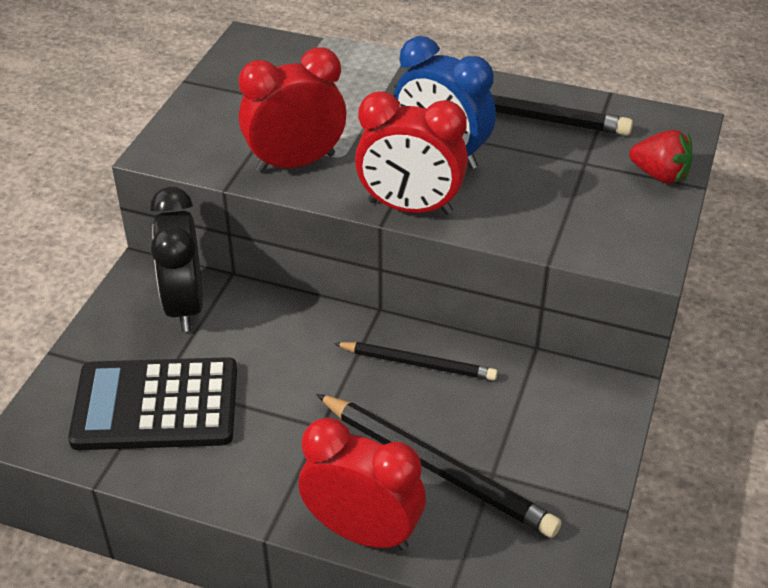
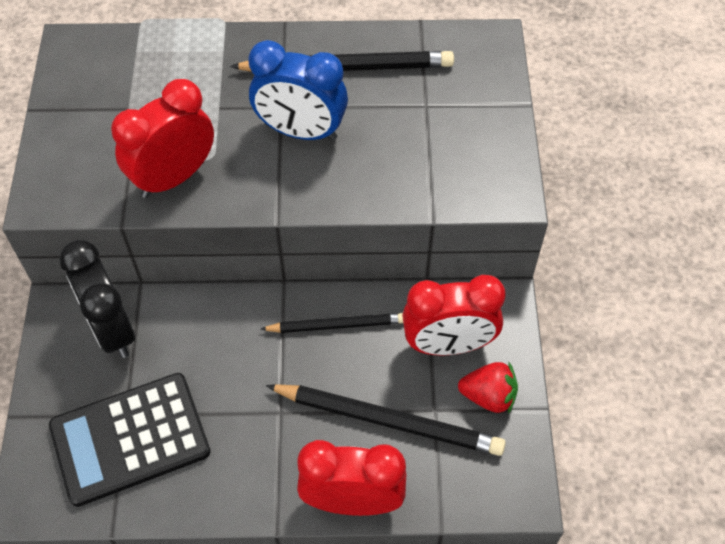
camera: 20 degrees left, 15 degrees up
red clock [355,91,468,215] -> red clock moved to [402,275,506,356]
red strawberry [629,130,693,184] -> red strawberry moved to [458,362,518,414]

